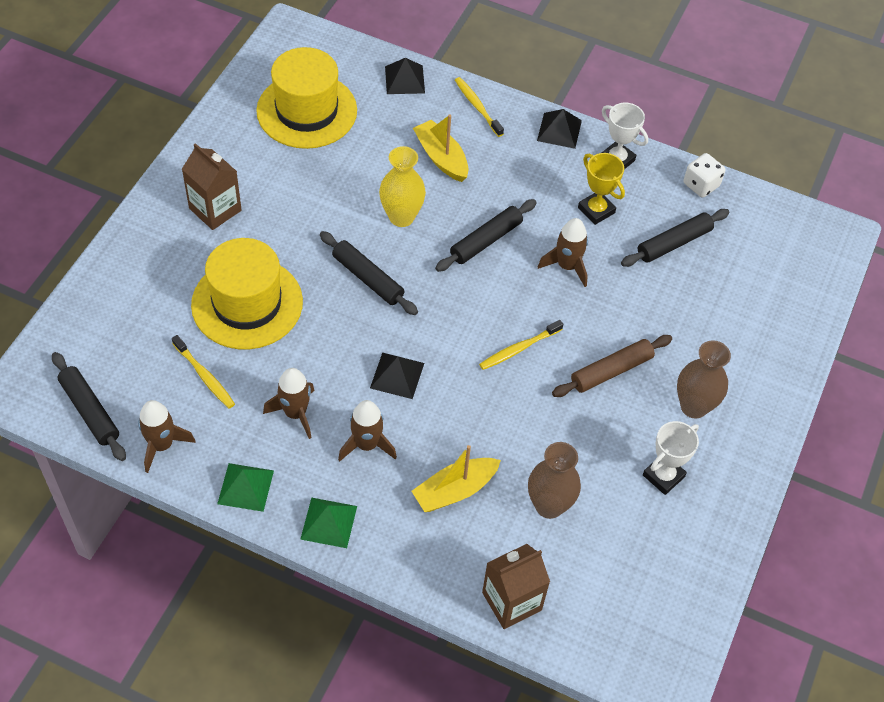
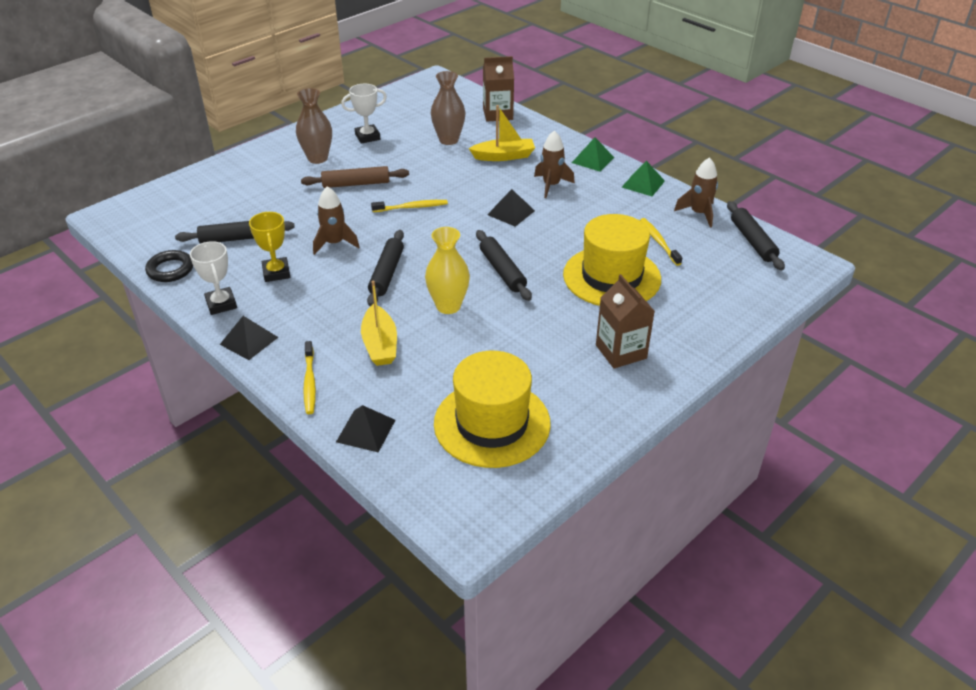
camera: 155 degrees left, 15 degrees down
brown rocket [263,368,315,439] -> none
black rolling pin [435,199,537,272] -> black rolling pin turned 60 degrees counterclockwise [367,230,404,306]
white dice [683,153,725,198] -> black ring [145,250,193,282]

